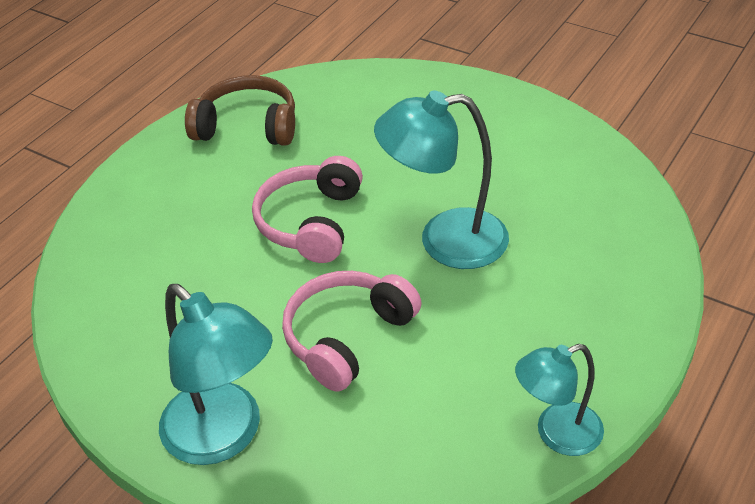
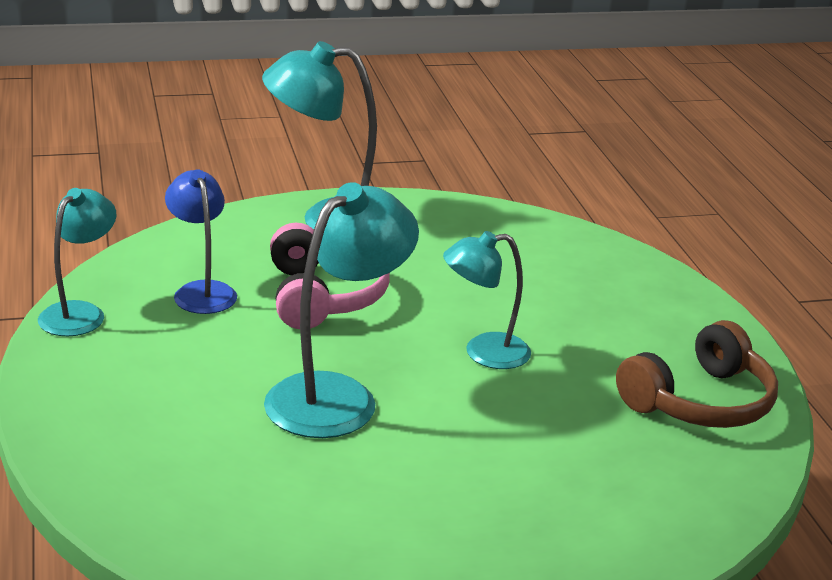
camera: 130 degrees right, 15 degrees down
pink headphones [252,156,363,263] -> turquoise lamp [443,231,531,369]
none -> blue lamp [165,169,237,314]

